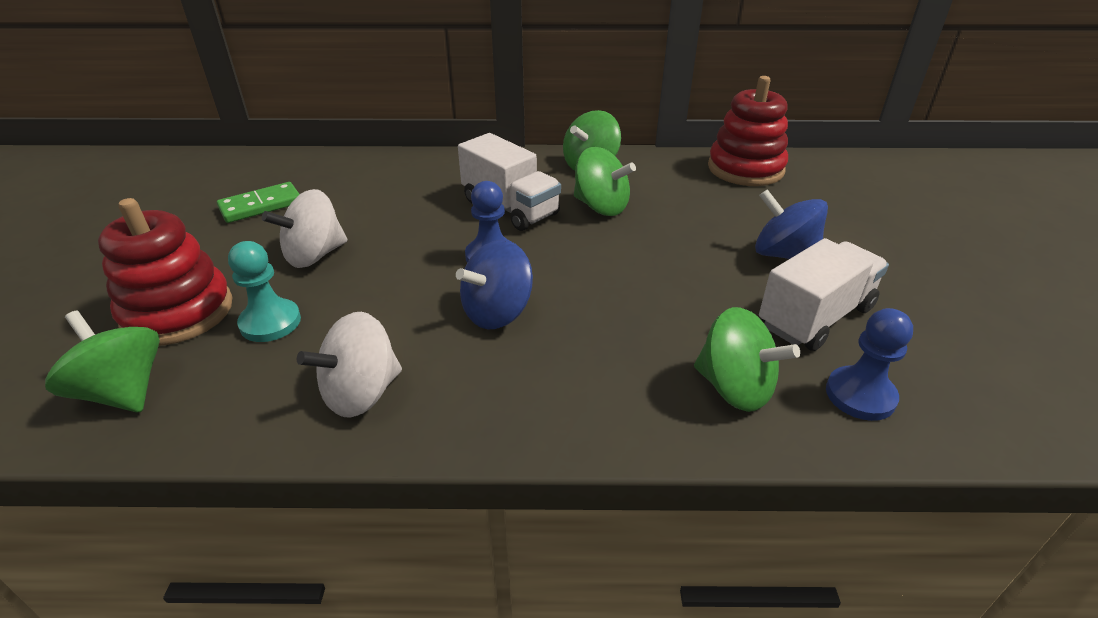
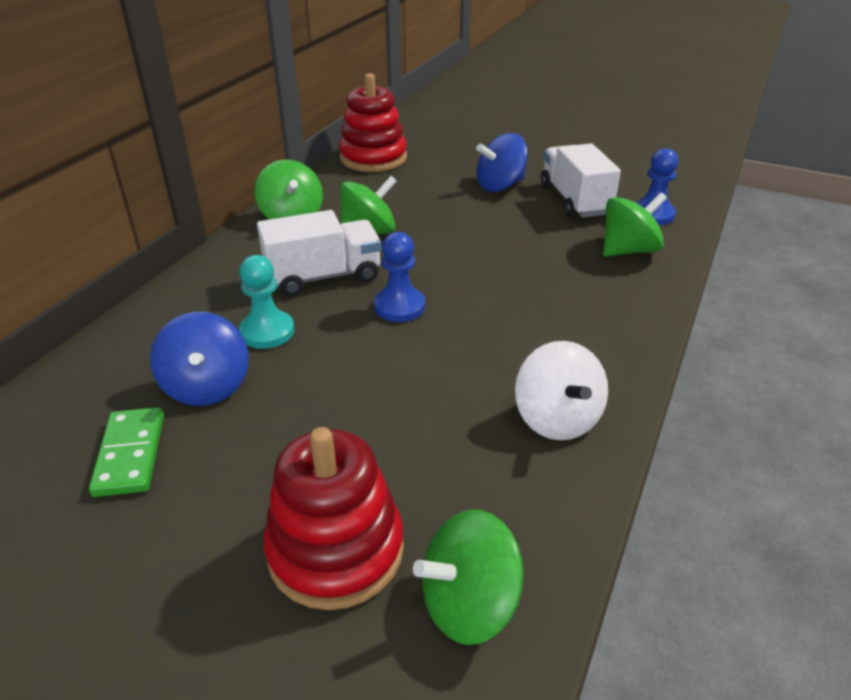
camera: 65 degrees left, 0 degrees up
turquoise pawn [228,241,301,342] -> turquoise pawn moved to [239,255,294,349]
white spinning top [262,189,347,268] -> none
blue spinning top [456,240,533,329] -> blue spinning top moved to [150,312,249,406]

